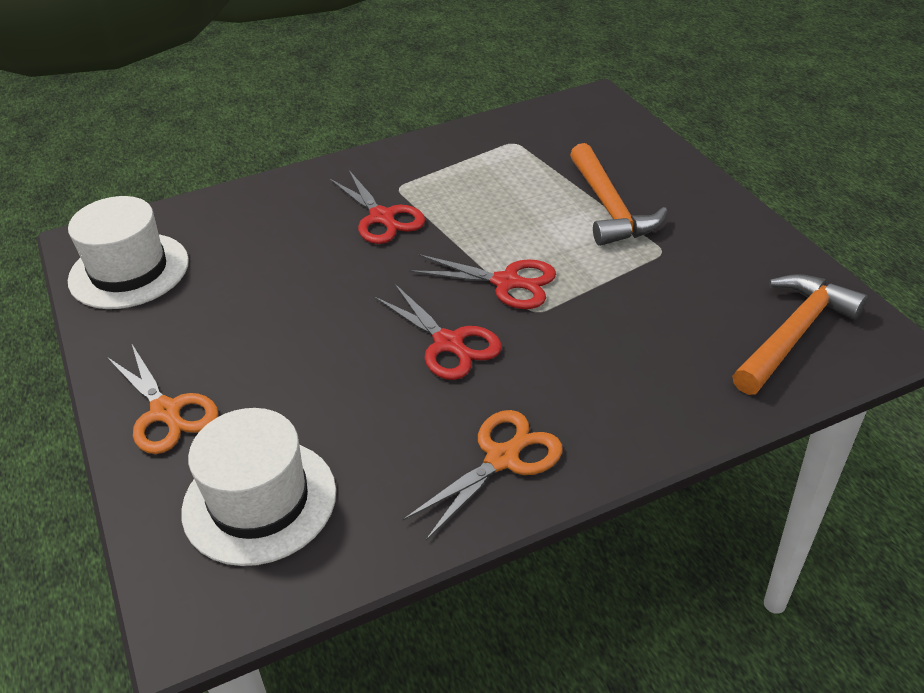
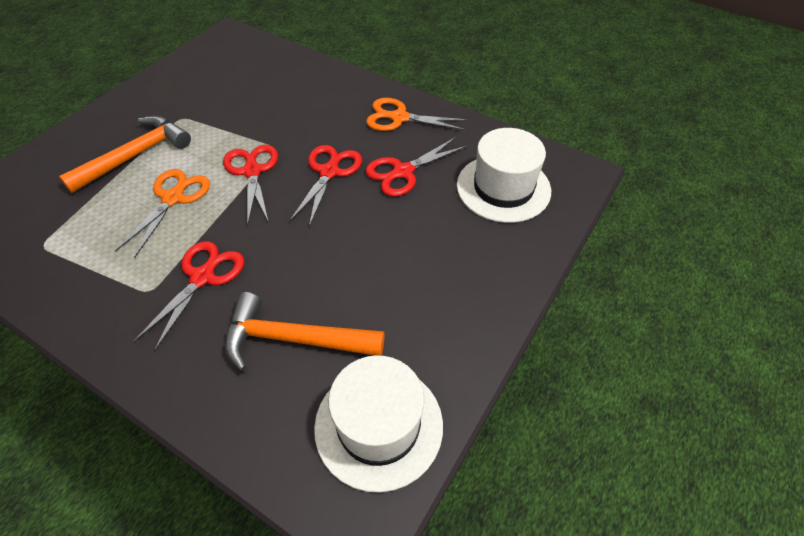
camera: 125 degrees left, 10 degrees up
orange scissors [107,344,218,454] -> orange scissors moved to [115,169,210,258]
orange hammer [732,274,867,395] -> orange hammer moved to [225,292,385,371]
none -> red scissors [365,137,467,197]

